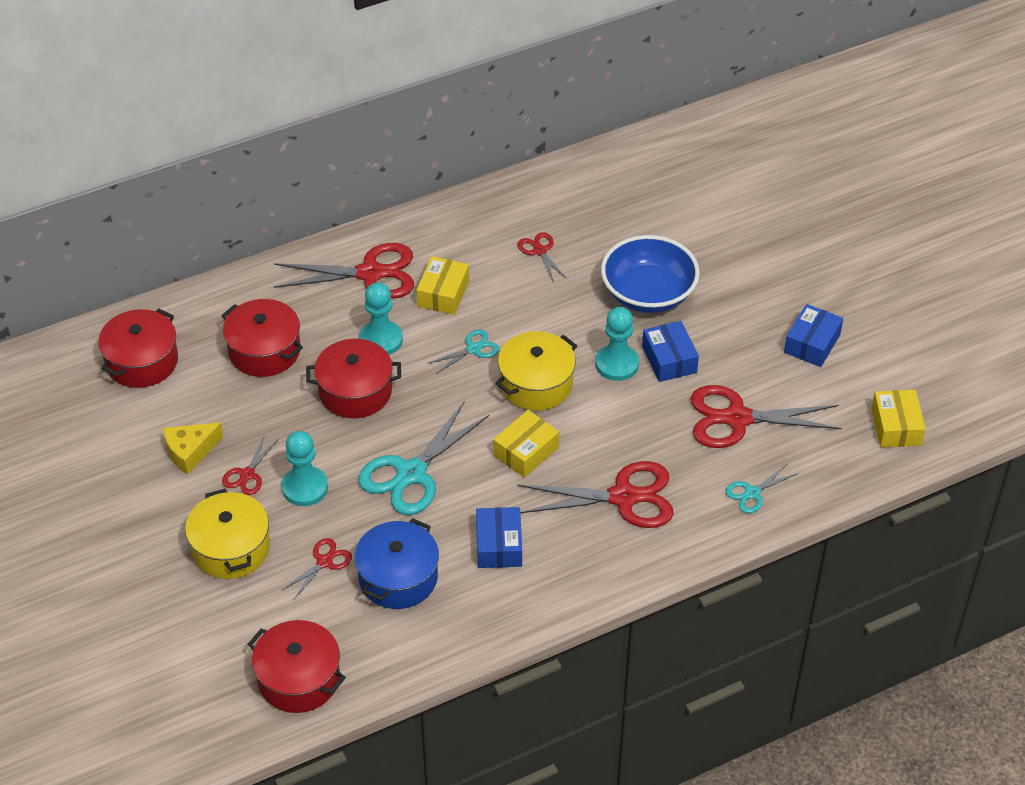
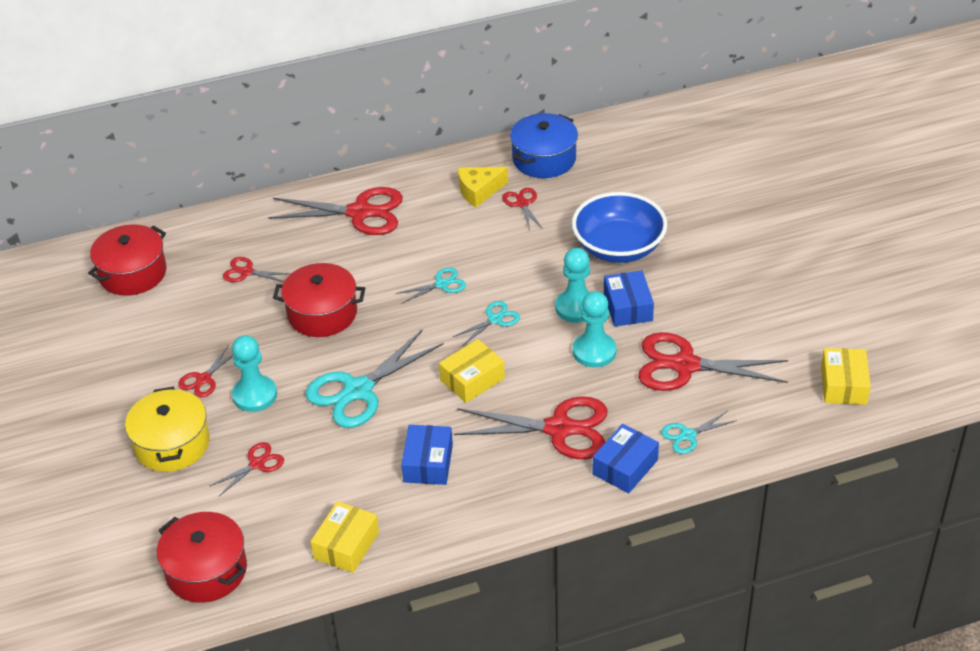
camera: 10 degrees right, 5 degrees down
yellow cheese [163,422,223,475] -> yellow cheese moved to [458,167,508,207]
red pot [221,299,303,377] -> red scissors [223,257,291,282]
blue pot [354,518,439,609] -> blue pot moved to [510,113,578,178]
turquoise pawn [359,282,403,355] -> turquoise pawn moved to [573,291,616,367]
yellow box [416,256,469,315] -> yellow box moved to [311,501,379,573]
yellow pot [495,331,577,411] -> turquoise scissors [453,301,520,346]
blue box [784,304,843,367] -> blue box moved to [592,424,659,493]

